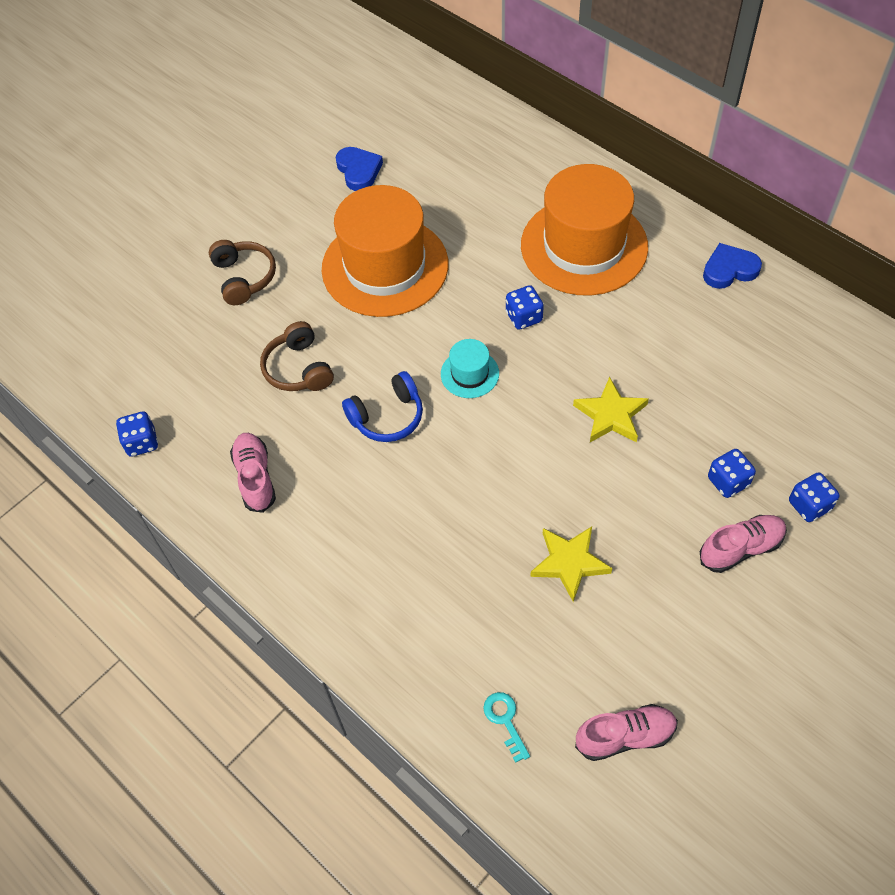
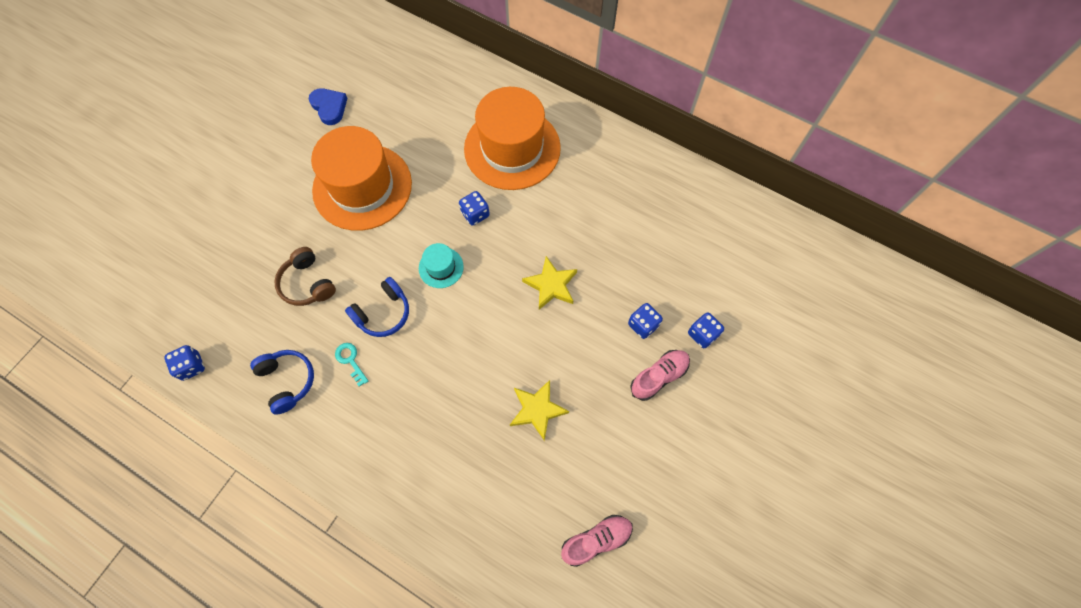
camera: 15 degrees left, 10 degrees up
brown headphones [209,240,276,305] -> none
pink shoe [230,433,276,513] -> blue headphones [250,350,314,415]
turquoise key [483,692,530,763] -> turquoise key moved to [335,343,368,387]
blue heart [703,243,762,289] -> none

